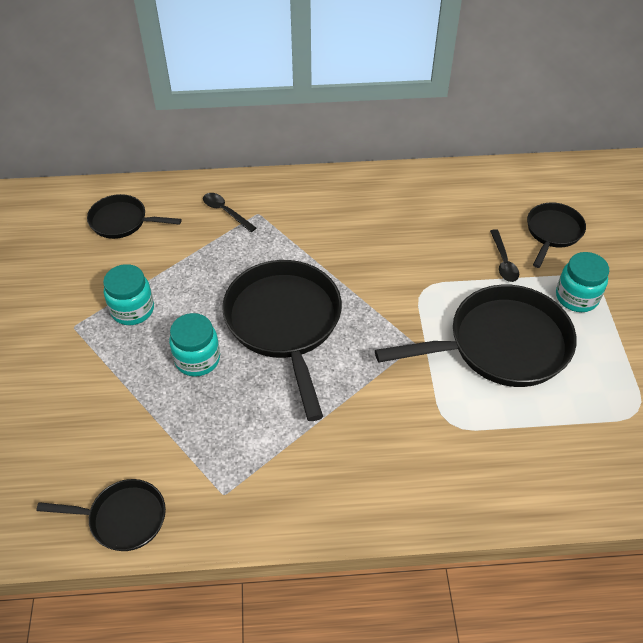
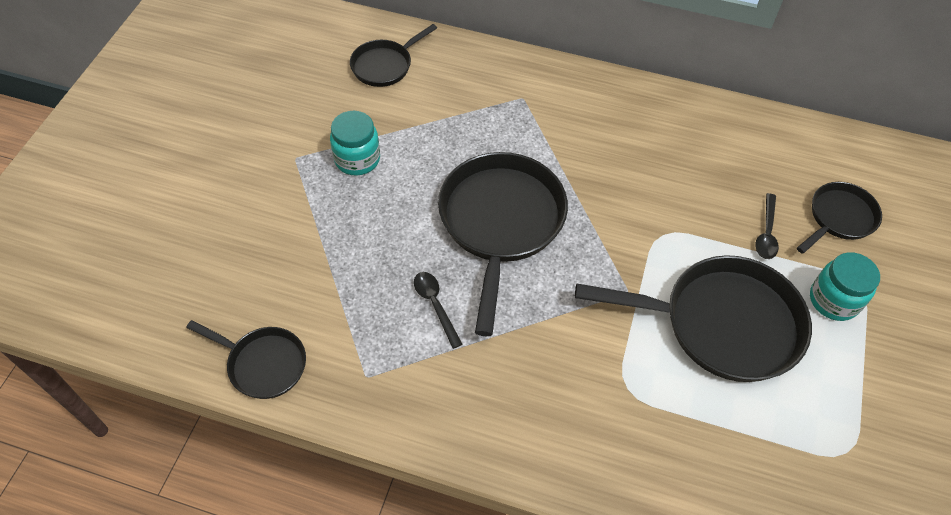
camera: 20 degrees right, 5 degrees up
black pan [87,194,182,239] -> black pan turned 75 degrees counterclockwise [350,24,437,87]
turquoise jar [169,313,220,376] -> none
black spoon [203,193,256,232] -> black spoon moved to [414,272,463,349]

